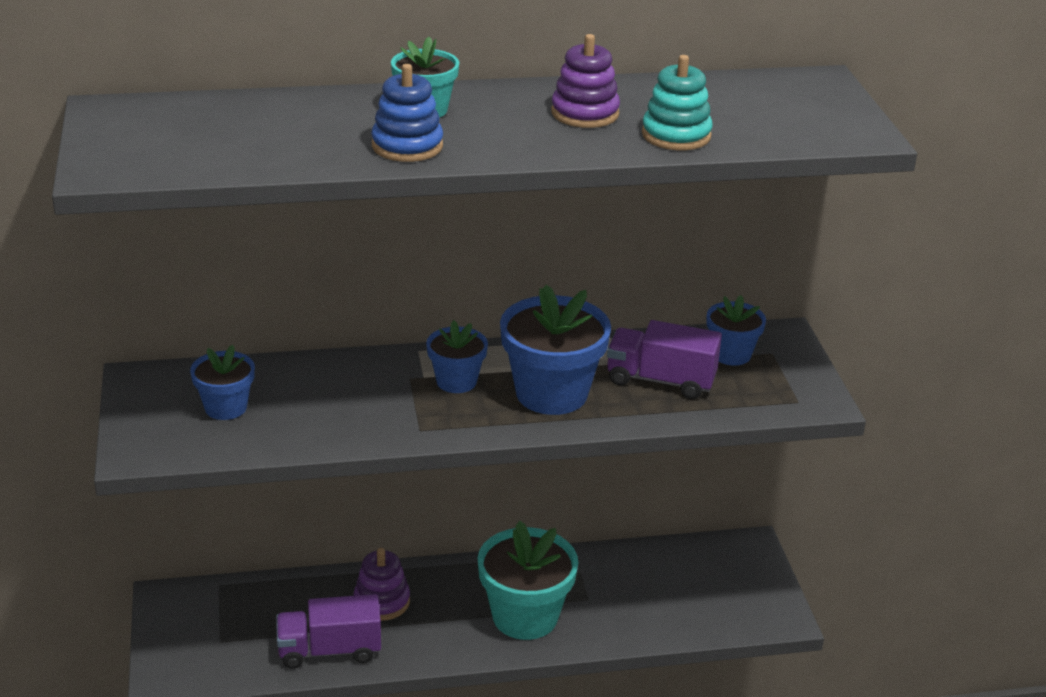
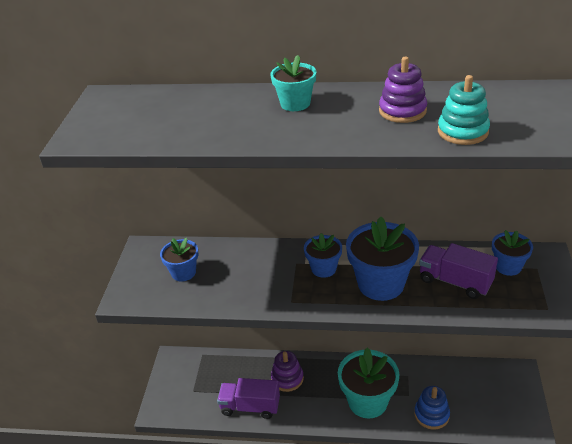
camera: 20 degrees right, 5 degrees up
blue stacking toy [371,64,443,162] -> blue stacking toy moved to [414,386,450,430]

